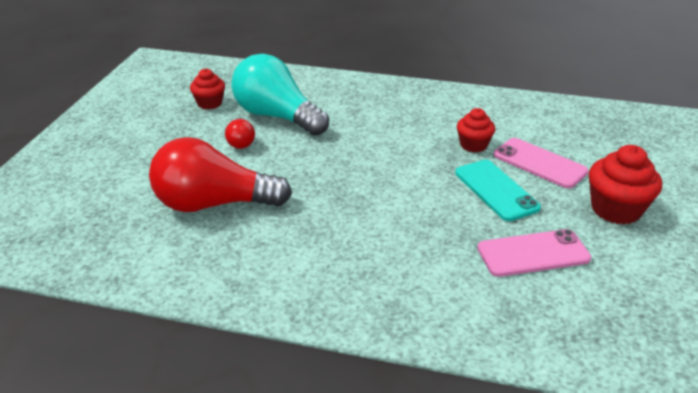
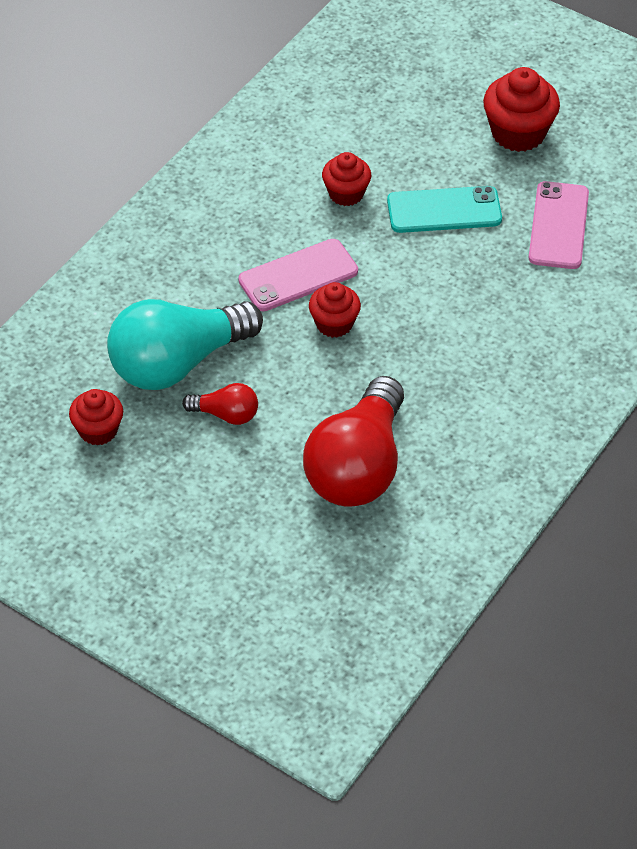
camera: 70 degrees left, 15 degrees up
pink phone [494,138,589,189] -> pink phone moved to [238,239,358,311]
none -> red cupcake [309,282,361,338]

